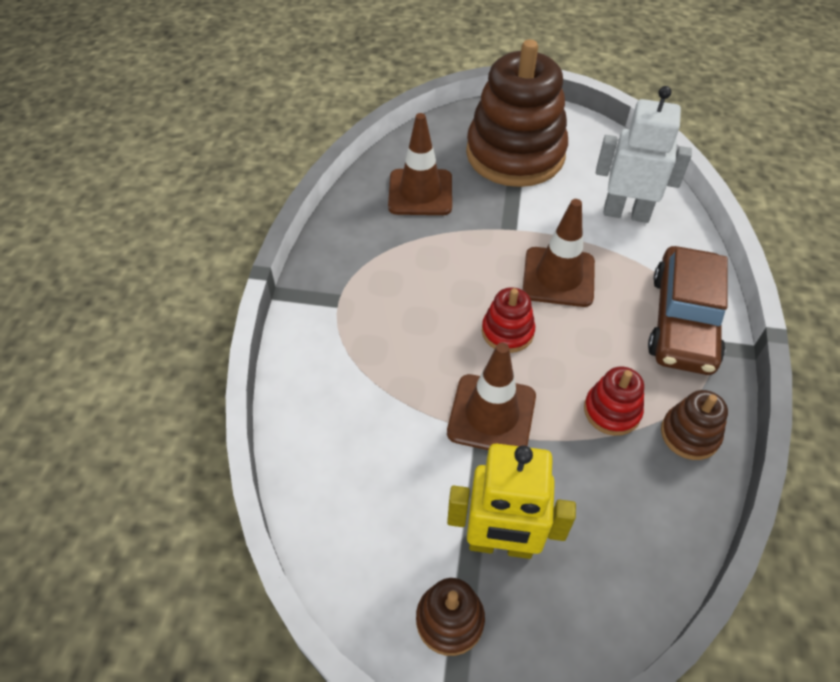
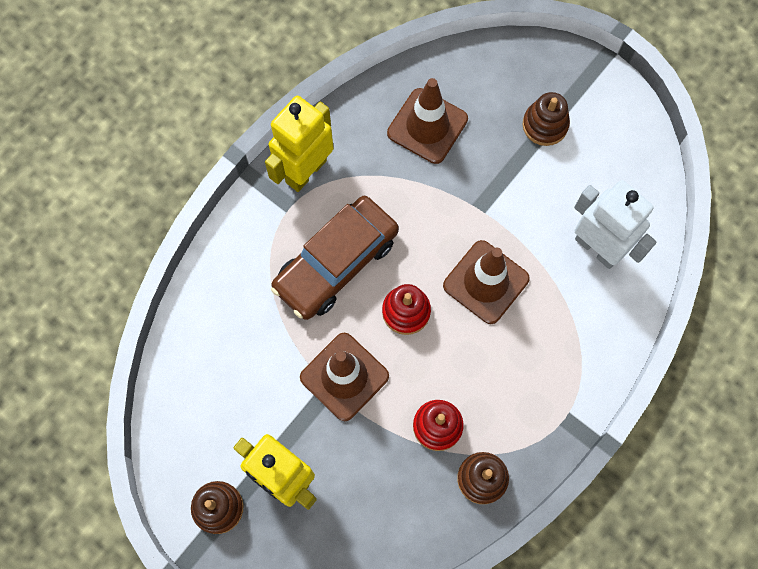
camera: 30 degrees right, 20 degrees up
brown stacking toy [466,39,568,187] -> brown stacking toy [523,92,570,146], size x0.43
brown car [648,246,728,375] -> brown car moved to [271,196,399,320]
none -> yellow robot [265,96,334,192]

